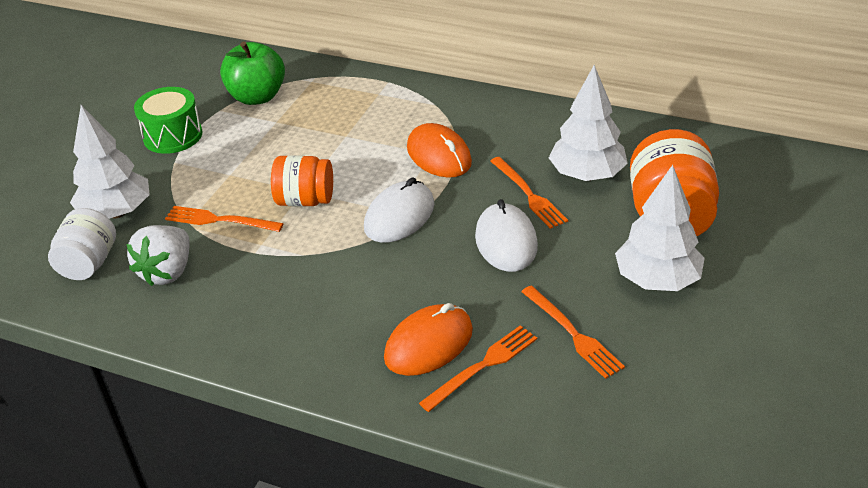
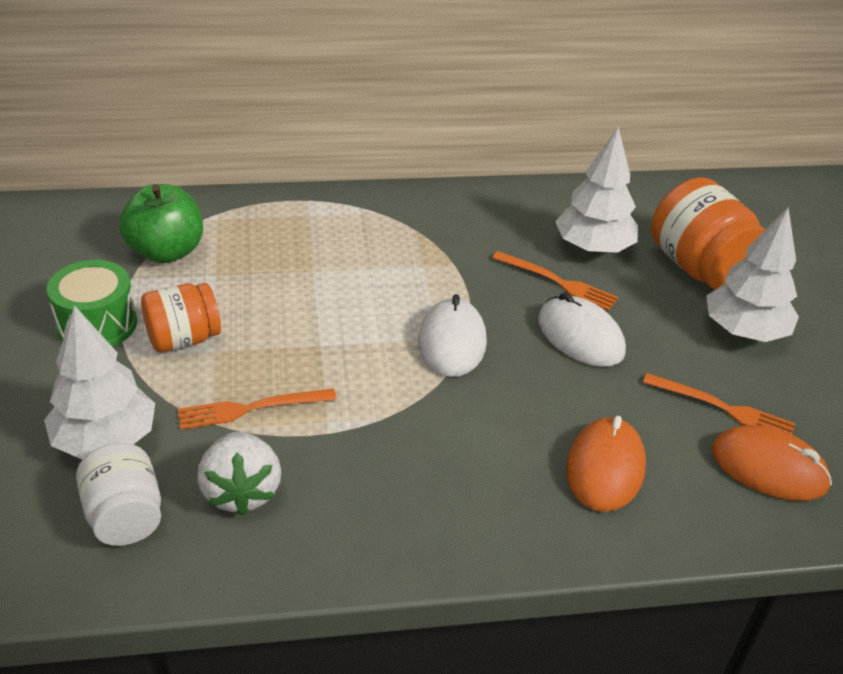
camera: 35 degrees left, 0 degrees up
orange jar [271,155,333,207] -> orange jar moved to [141,283,221,353]
orange mouse [407,123,472,178] -> orange mouse moved to [712,425,832,501]
orange fork [419,325,537,412] -> none

